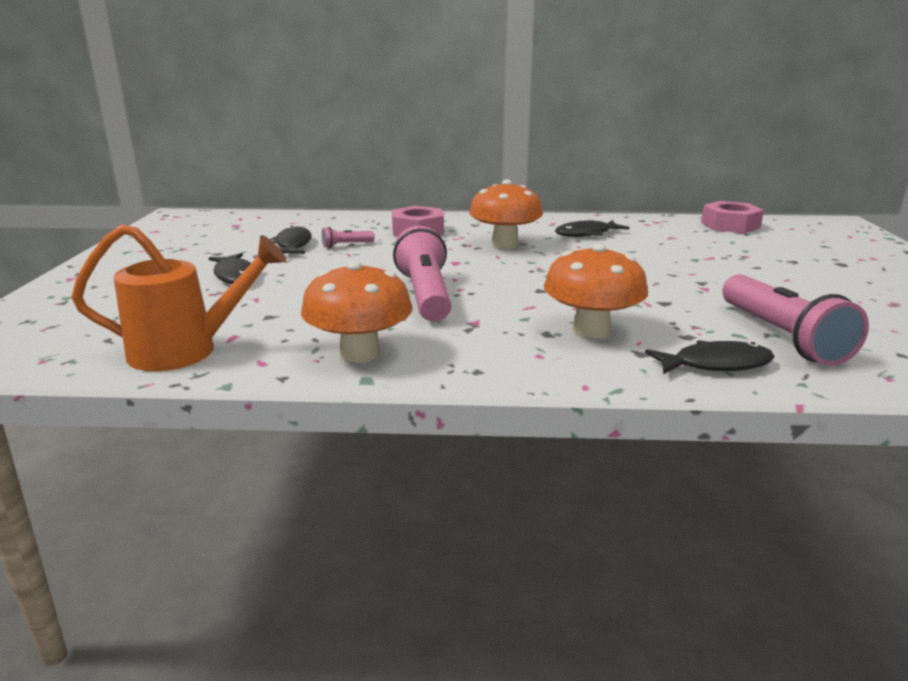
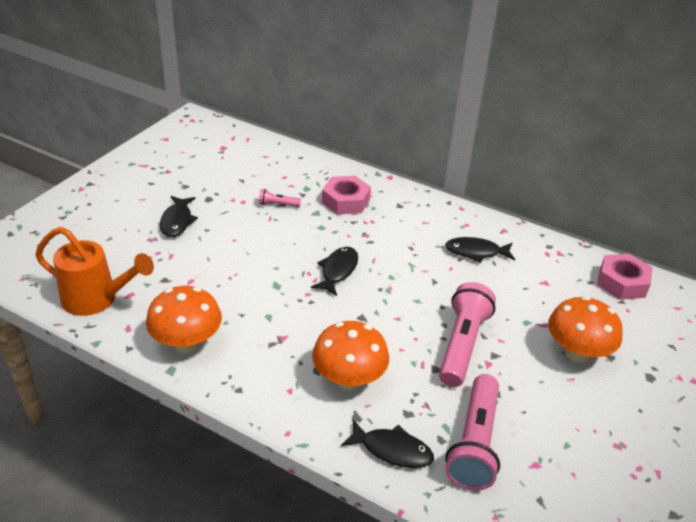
camera: 25 degrees right, 15 degrees up
black fish [270,226,311,254] -> black fish moved to [311,247,358,296]
pink flashlight [393,226,451,321] -> pink flashlight moved to [439,282,496,387]
orange mushroom [469,180,543,249] -> orange mushroom moved to [548,296,623,362]

